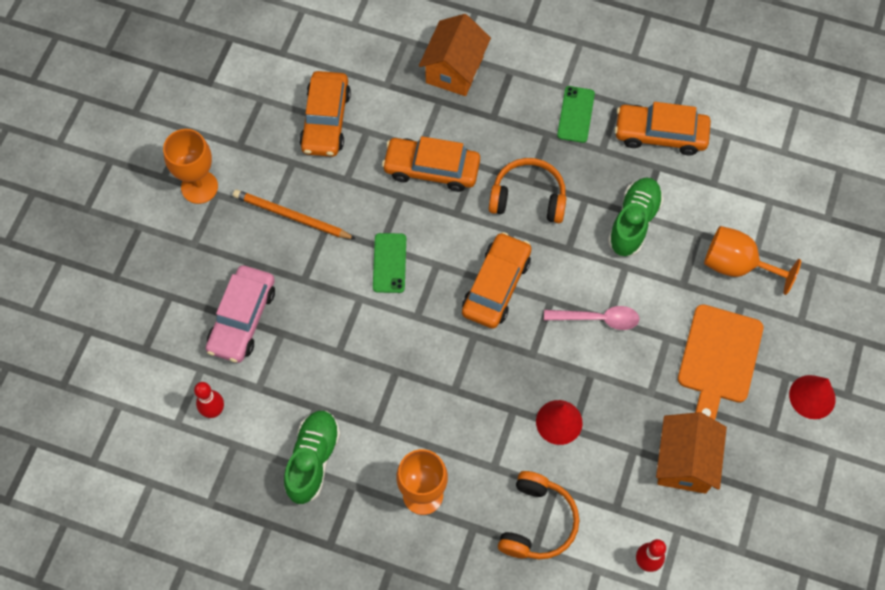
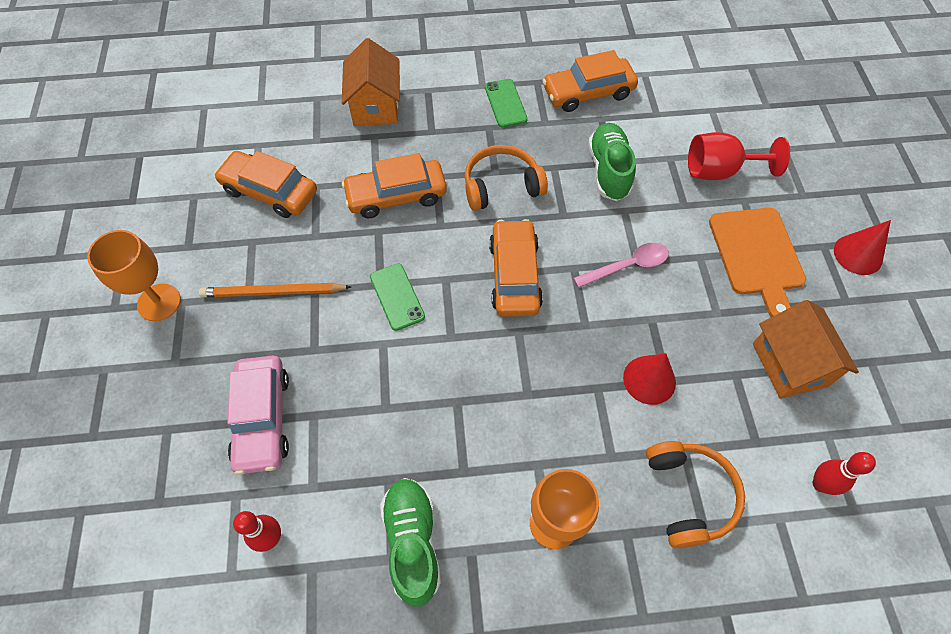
camera: 25 degrees left, 5 degrees down
orange car [299,71,351,157] -> orange car turned 135 degrees clockwise [214,151,317,218]
orange goblet [704,226,801,295] -> red goblet [688,132,790,180]

